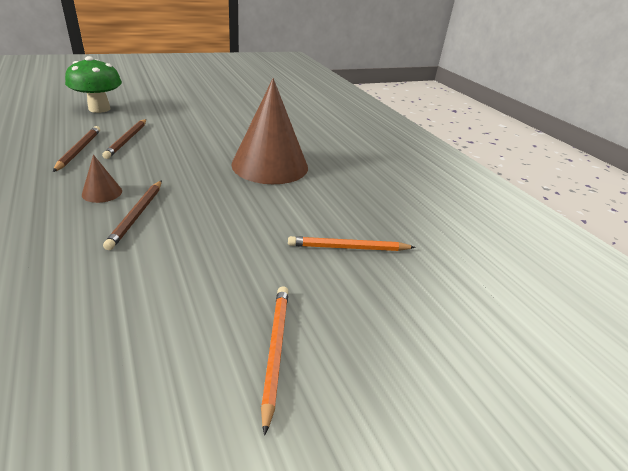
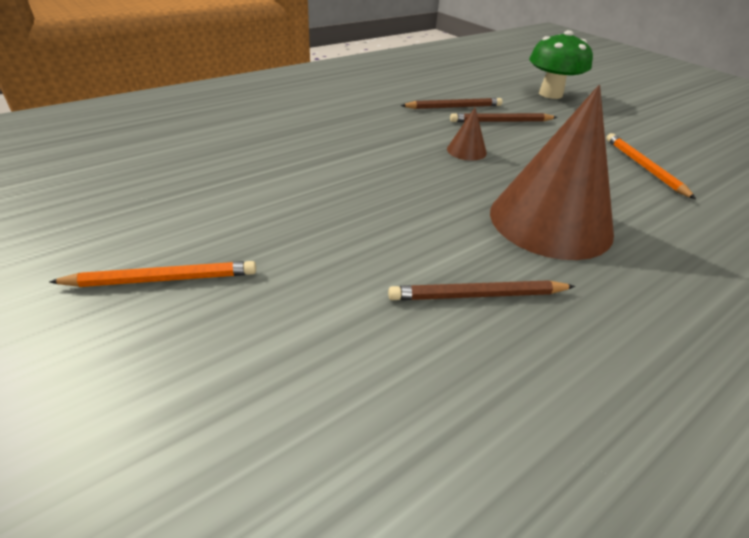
camera: 80 degrees right, 5 degrees up
brown cone [82,155,122,203] -> brown cone moved to [447,108,487,161]
brown pencil [103,180,162,250] -> brown pencil moved to [388,280,575,300]
orange pencil [288,236,416,251] -> orange pencil moved to [606,133,696,199]

